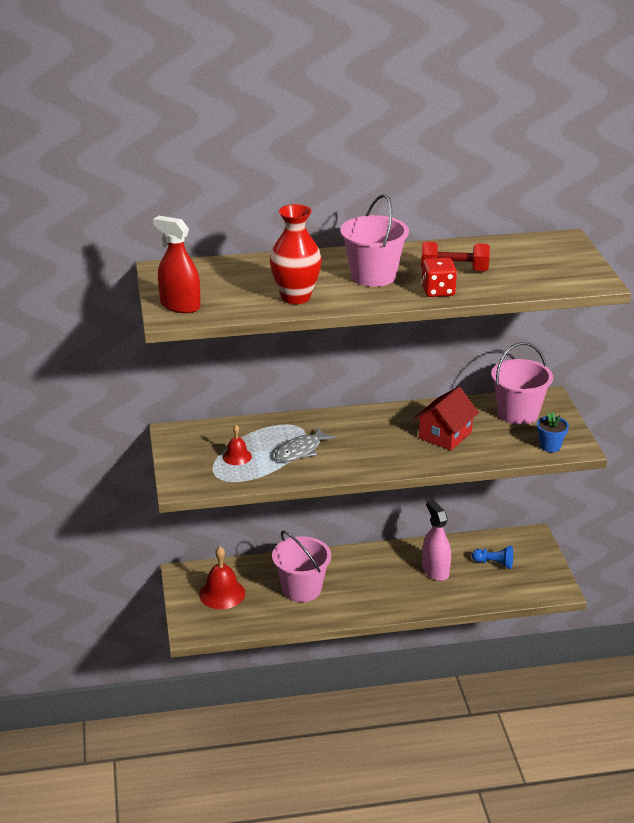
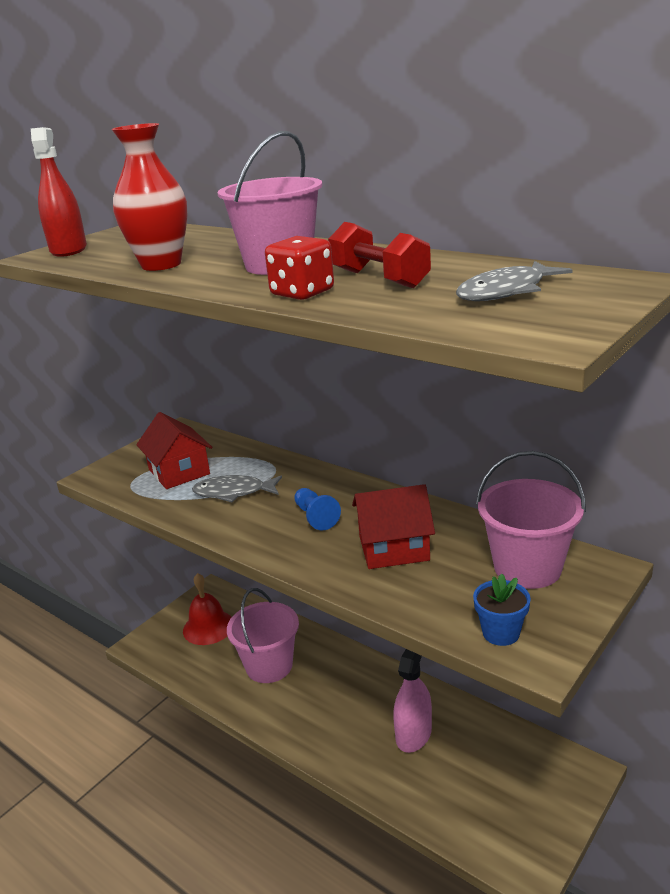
camera: 50 degrees right, 5 degrees down
red bell [223,425,252,465] -> red house [136,412,213,489]
blue pawn [472,546,513,569] -> blue pawn moved to [294,488,341,531]
none -> grey fish [456,261,573,301]

